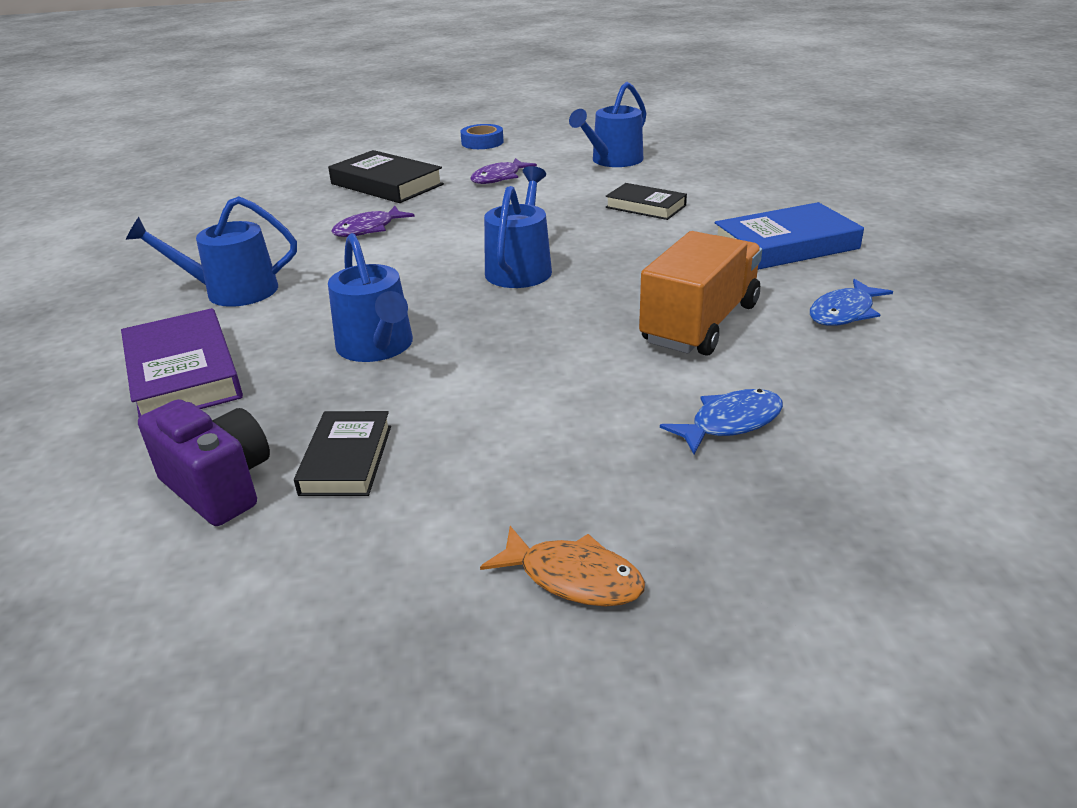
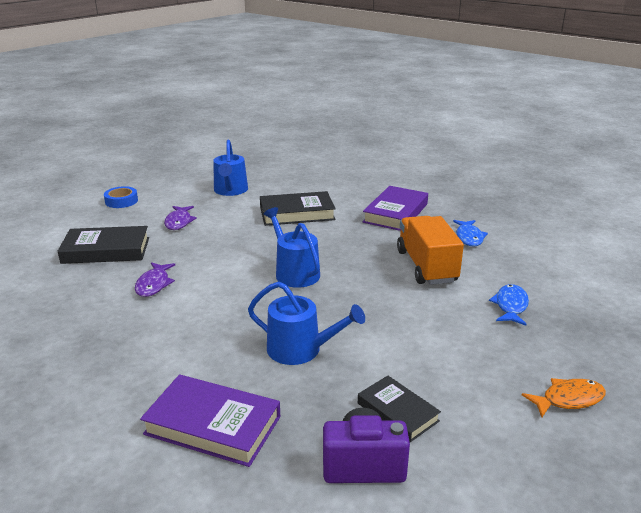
camera: 45 degrees left, 5 degrees down
blue watering can [125,196,297,307] -> none
black book [606,183,687,220] -> black book [260,191,336,226], size x1.59
blue book [715,202,864,270] -> purple book [363,186,428,231]

